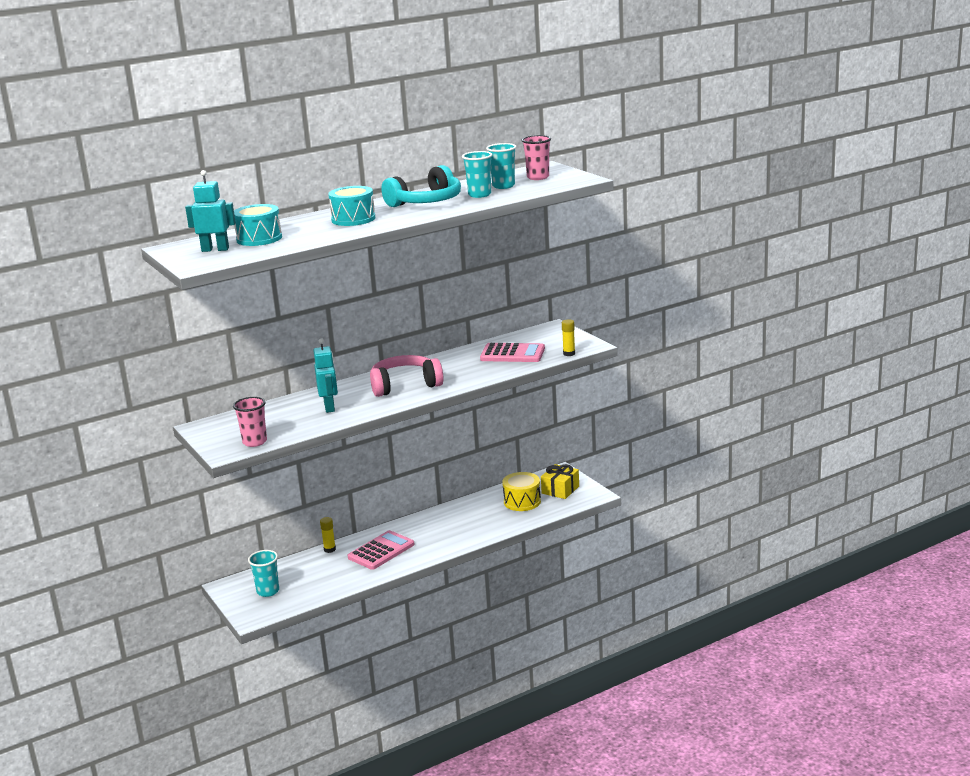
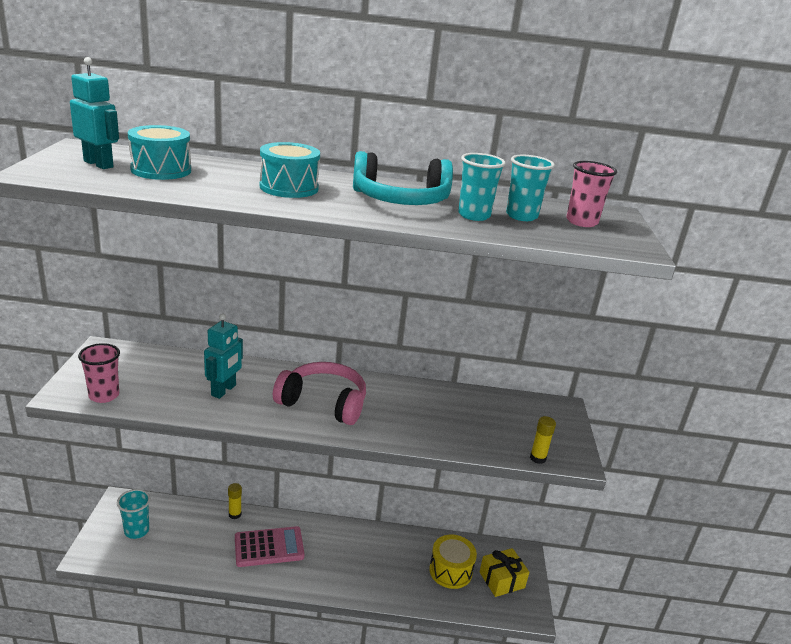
camera: 30 degrees right, 5 degrees up
pink calculator [480,343,545,362] -> none

